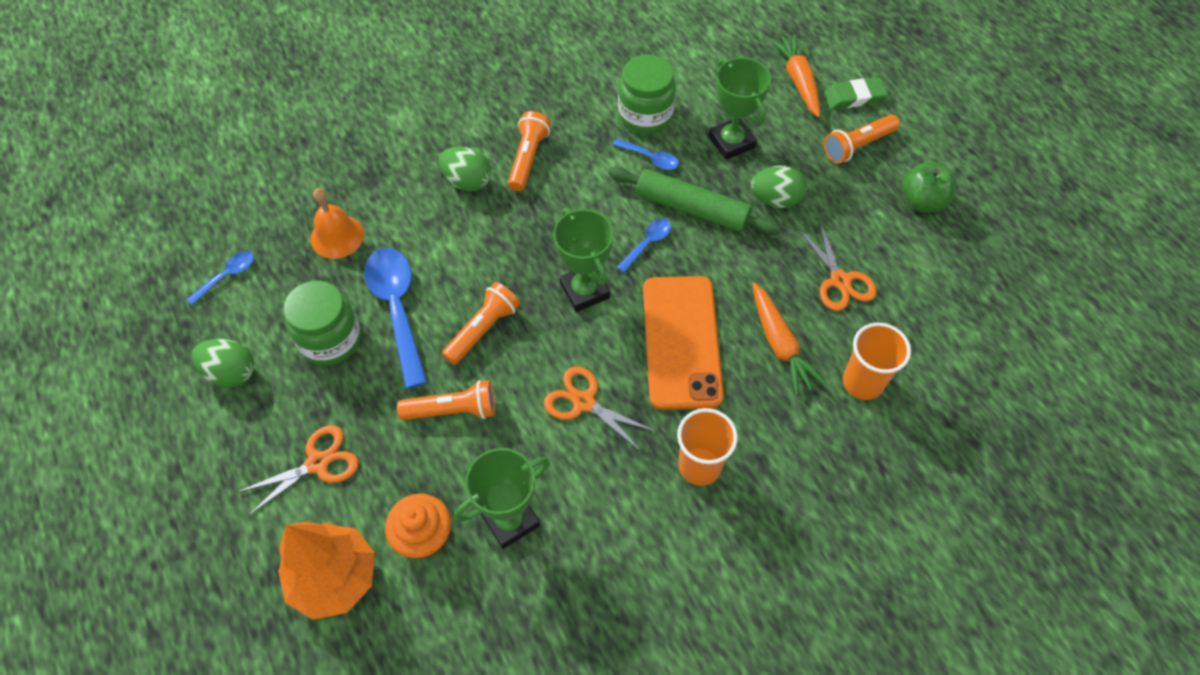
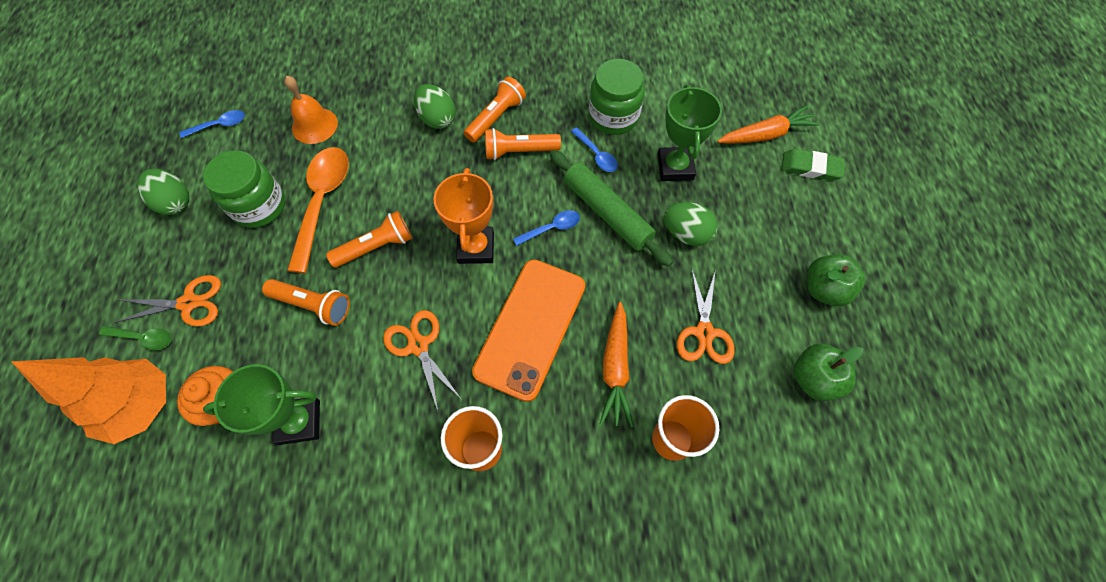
camera: 25 degrees right, 5 degrees up
blue spoon [364,248,427,388] -> orange spoon [287,147,349,273]
green trophy [553,208,614,312] -> orange trophy [434,168,494,264]
orange carrot [770,34,820,118] -> orange carrot turned 60 degrees clockwise [717,105,820,144]
orange flashlight [824,114,900,164] -> orange flashlight moved to [485,128,561,160]
none -> green spoon [99,326,172,350]
none -> green apple [793,344,863,401]

